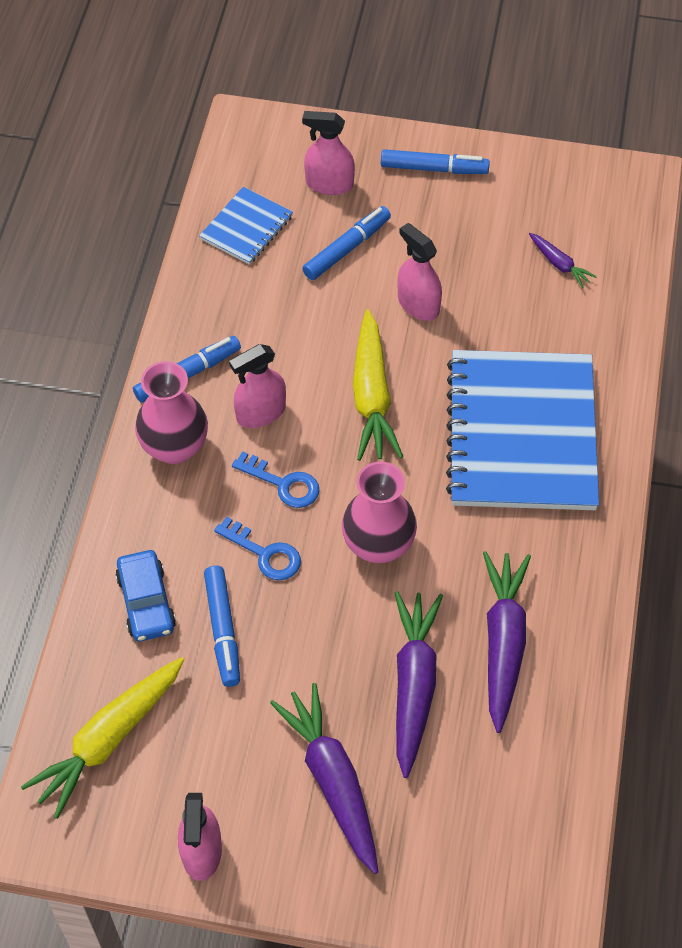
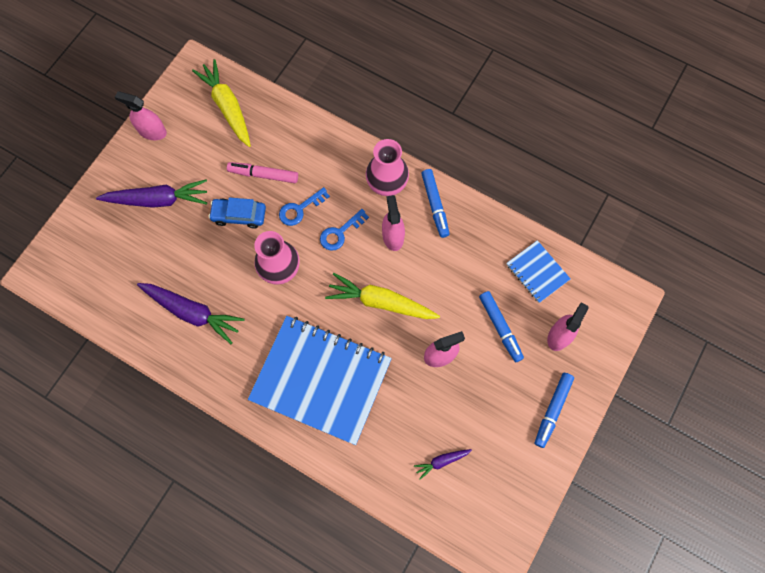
camera: 110 degrees right, 15 degrees up
blue car [115,550,176,642] -> blue car moved to [209,197,266,229]
blue marker [204,565,240,687] -> pink marker [227,162,298,183]
purple carrot [394,591,443,778] -> none

